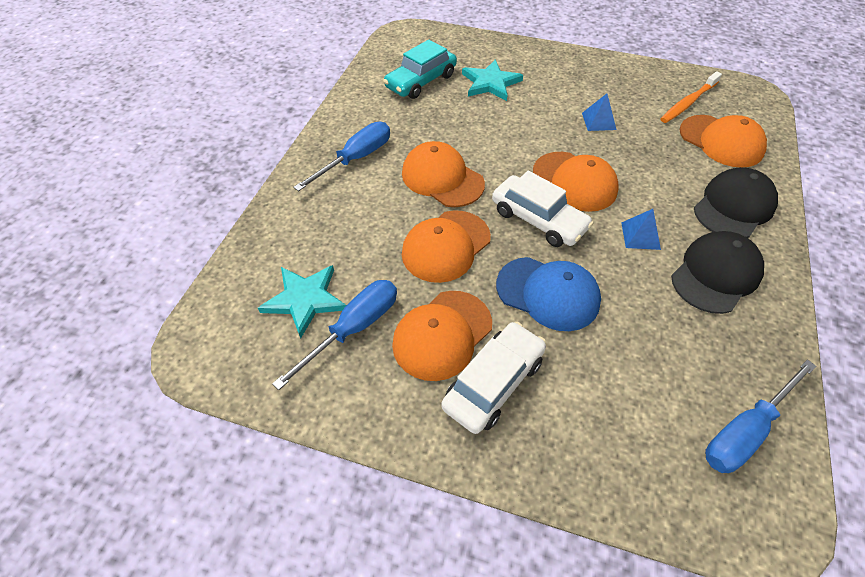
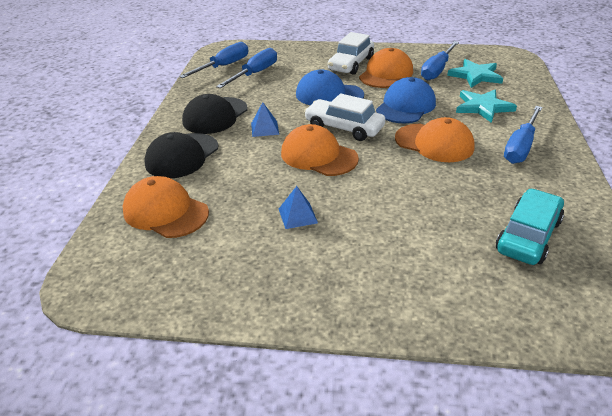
camera: 170 degrees right, 15 degrees down
orange cap [402,210,491,283] -> blue cap [376,77,436,123]
turquoise star [462,59,523,101] -> turquoise star moved to [456,90,517,123]
orange toothbrush [661,71,722,123] -> none
none -> blue screwdriver [216,48,277,88]

